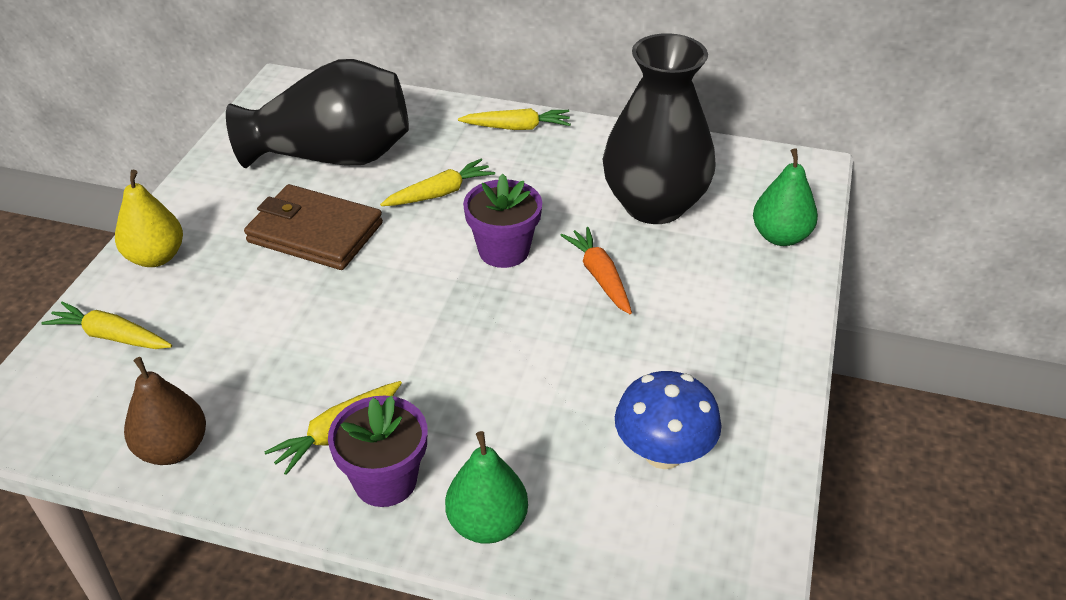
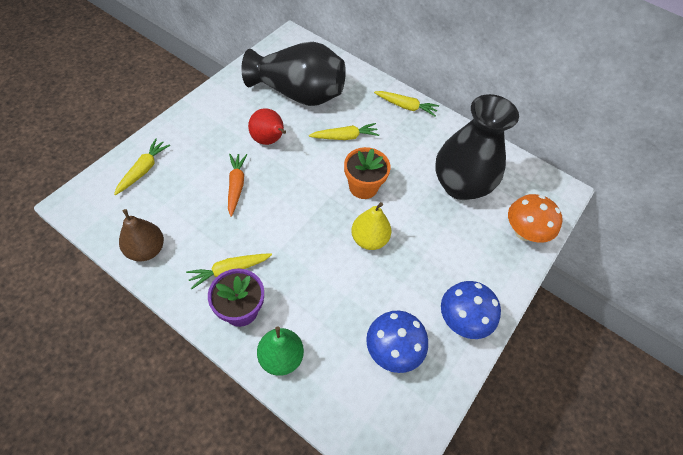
camera: 15 degrees right, 15 degrees up
yellow carrot [41,301,172,349] -> yellow carrot turned 75 degrees clockwise [114,138,170,195]
yellow pear [115,170,183,267] -> yellow pear moved to [351,202,391,250]
brown wallet [244,184,383,270] -> red pear [248,108,286,145]
purple flower pot [463,174,542,268] -> orange flower pot [344,147,391,199]
orange carrot [561,227,632,314] -> orange carrot moved to [228,154,247,217]
green pear [753,149,818,246] -> orange mushroom [508,194,563,243]
none -> blue mushroom [441,281,501,339]

